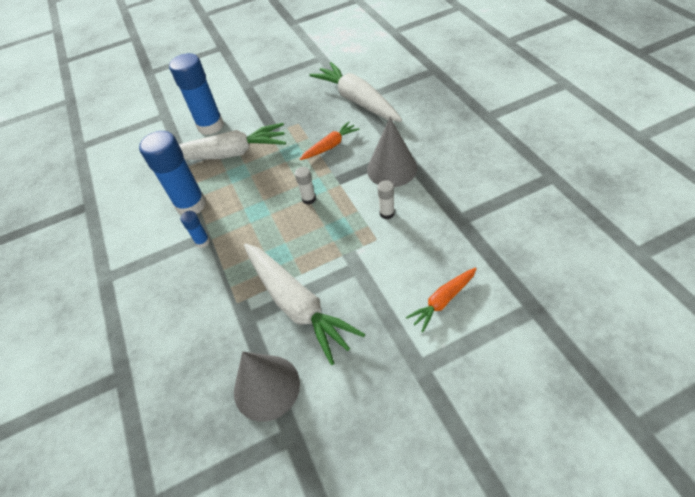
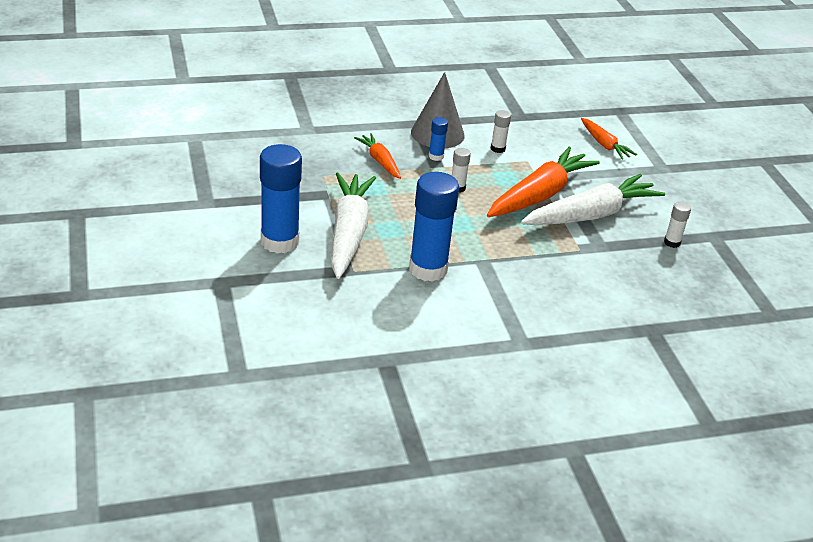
camera: 90 degrees left, 15 degrees down
blue glue stick [180,211,210,248] -> blue glue stick moved to [429,117,448,161]
grey cone [234,351,300,422] -> white glue stick [664,202,691,248]
white carrot [310,62,402,122] -> none
none -> orange carrot [487,147,600,217]

